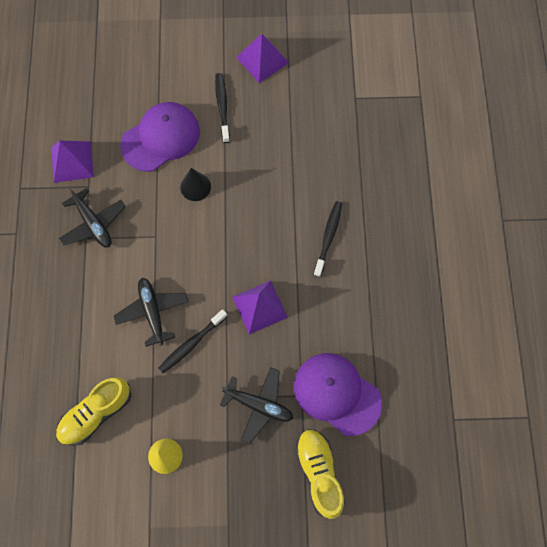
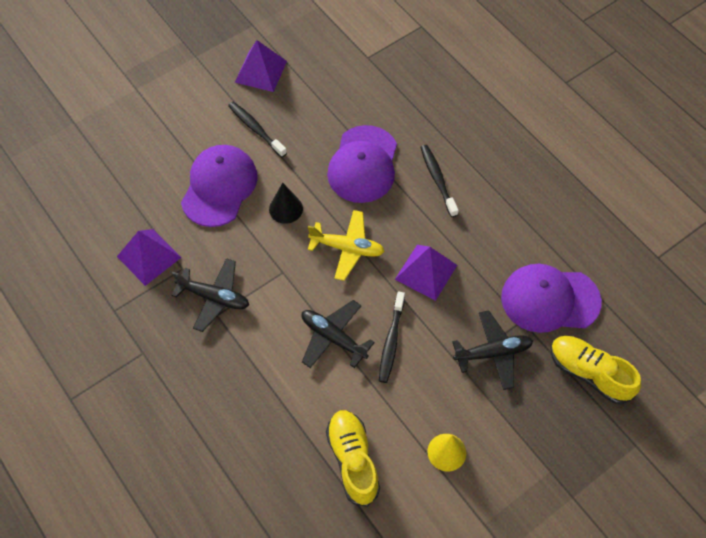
camera: 35 degrees left, 10 degrees down
yellow shoe [56,377,131,446] -> yellow shoe turned 150 degrees clockwise [326,410,380,507]
none -> yellow plane [308,210,385,281]
none -> purple cap [327,125,397,203]

